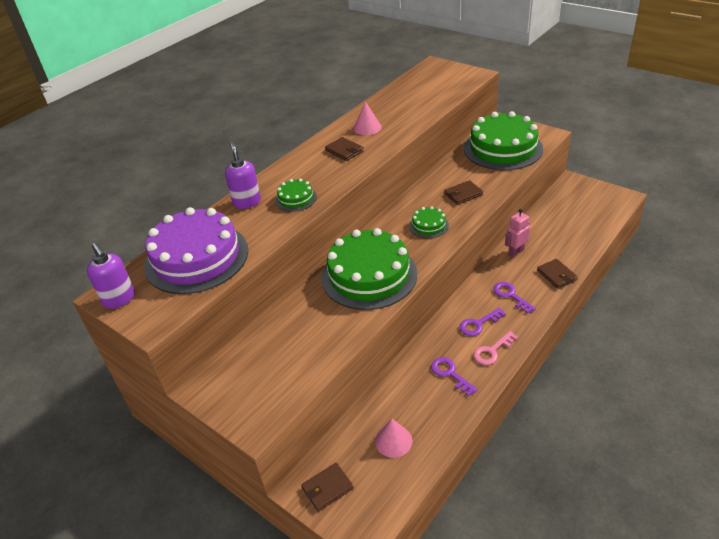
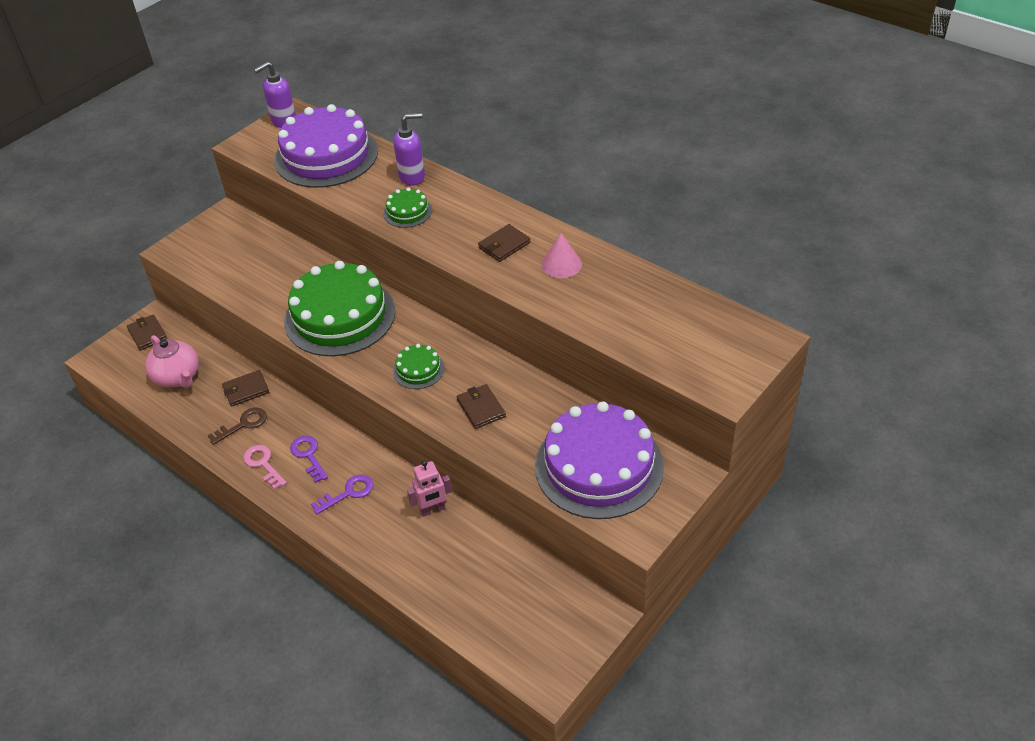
camera: 90 degrees right, 5 degrees up
pink cone [375,419,413,458] -> pink teapot [145,335,199,388]
purple key [431,357,478,396] -> brown key [208,407,267,445]
green cake [464,111,543,170] -> purple cake [535,401,664,519]
pink robot [505,209,530,257] -> pink robot turned 105 degrees clockwise [407,460,452,517]
brown wallet [537,259,578,289] -> brown wallet moved to [222,370,269,407]

